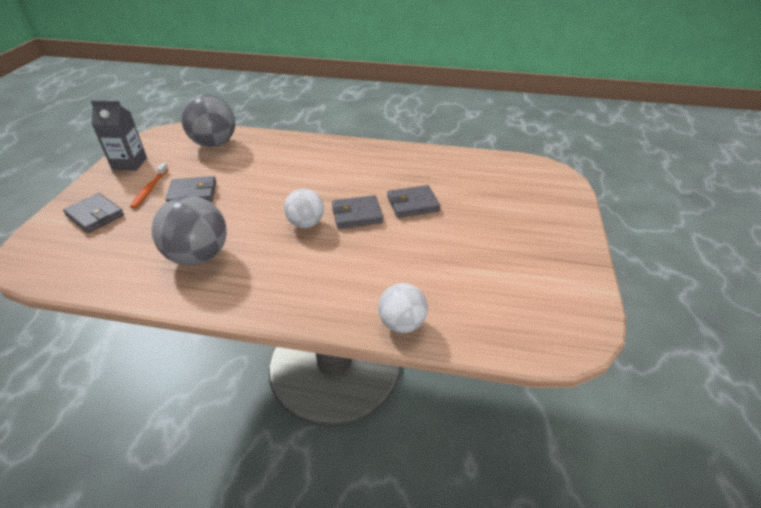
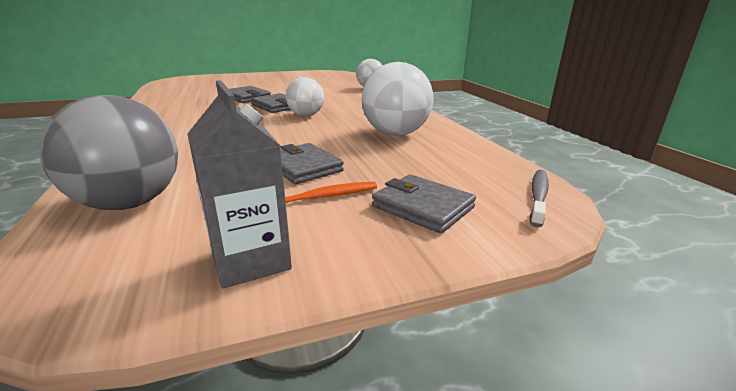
camera: 120 degrees left, 15 degrees down
grey wallet [63,193,124,233] -> grey wallet turned 60 degrees counterclockwise [372,174,476,234]
grey ball [151,196,227,266] -> white ball [362,62,433,136]
none -> grey toothbrush [530,170,549,227]

